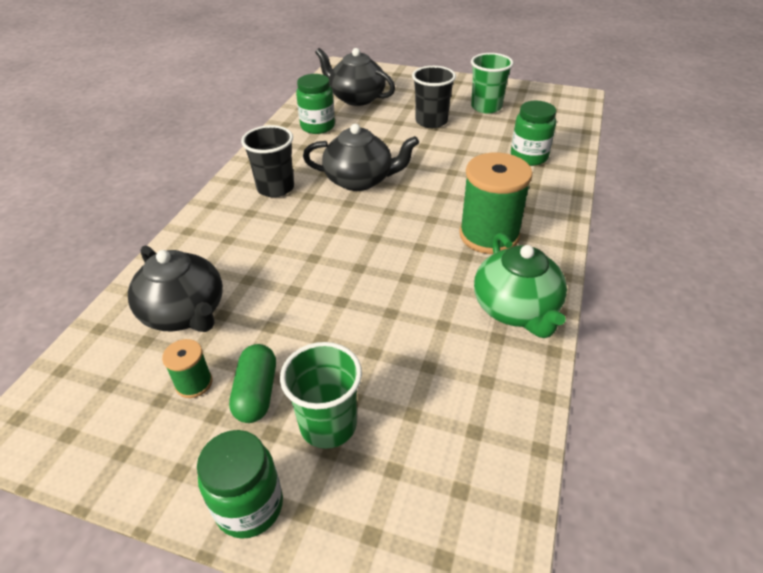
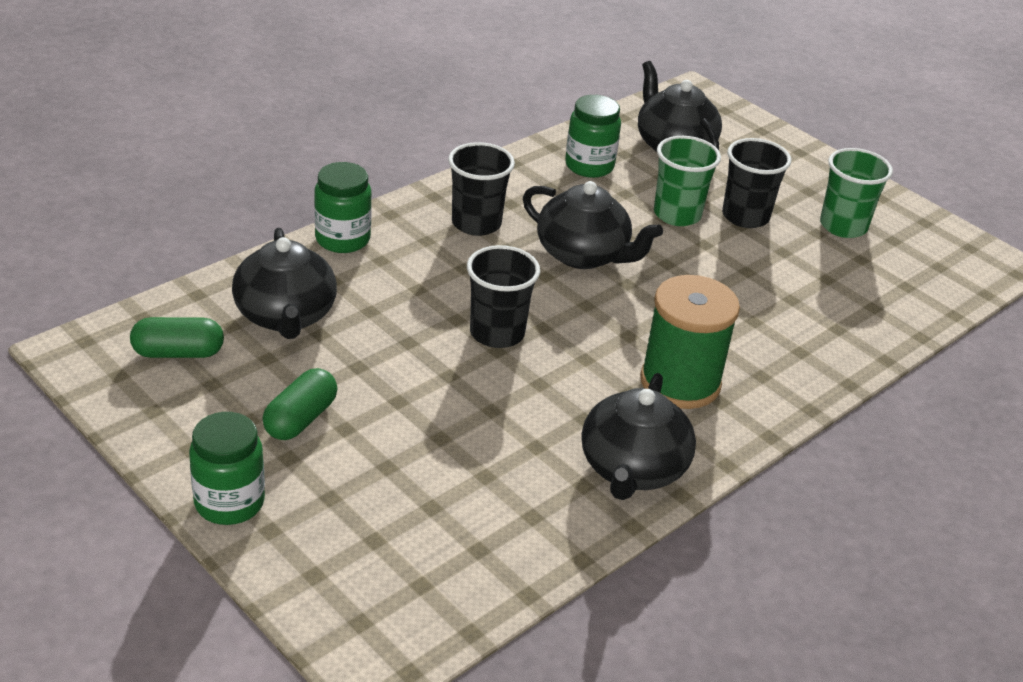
camera: 25 degrees right, 5 degrees down
green spool [162,339,212,398] -> none
green cup [280,342,362,449] -> green cup moved to [654,136,721,226]
green teapot [474,233,567,338] -> black teapot [582,373,696,500]
green jar [511,101,556,166] -> green jar moved to [314,162,372,253]
none -> green capsule [130,317,224,358]
none -> black cup [467,245,540,348]

